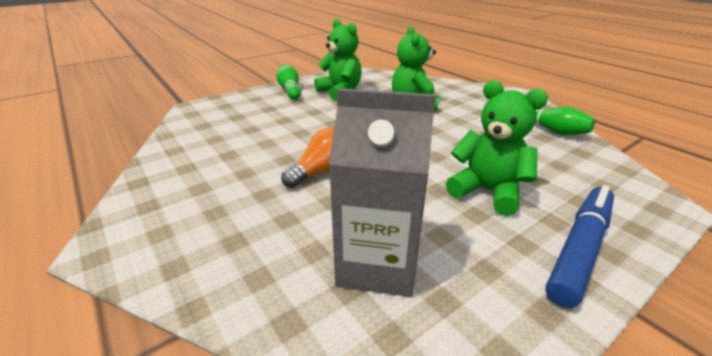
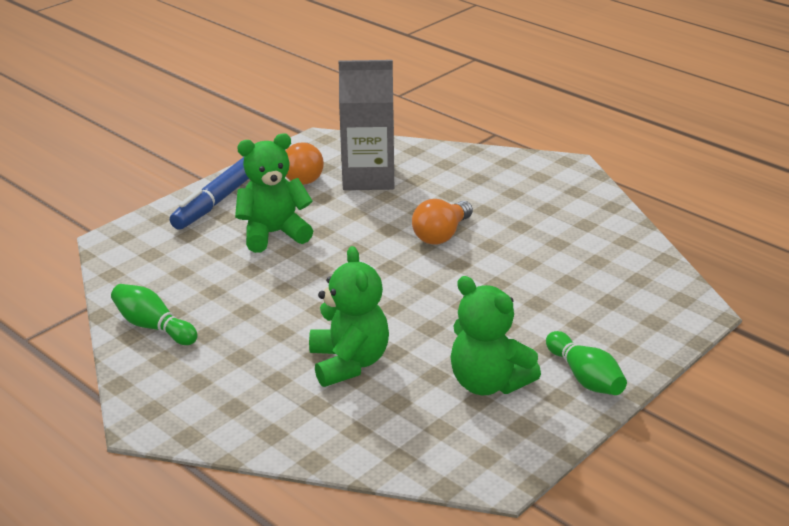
camera: 170 degrees right, 0 degrees up
green teddy bear [446,80,548,216] -> green teddy bear turned 135 degrees clockwise [235,133,313,253]
none -> orange light bulb [286,142,324,185]

